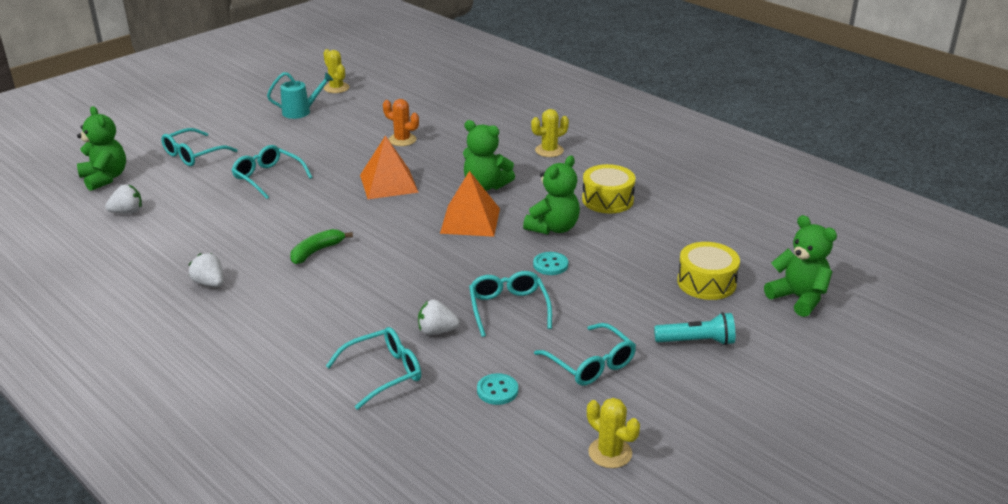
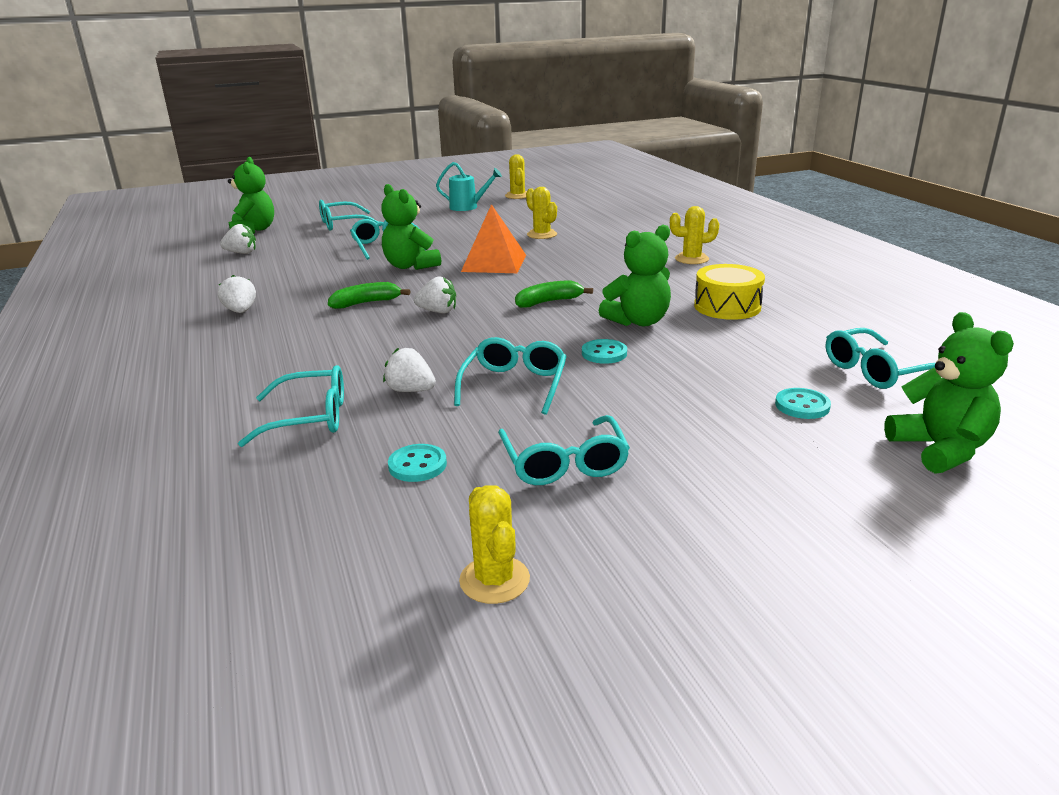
camera: 25 degrees right, 5 degrees down
orange cactus [383,99,419,146] -> yellow cactus [526,187,557,239]
orange pyramid [440,171,500,237] -> green banana [515,280,593,308]
green teddy bear [463,120,515,191] -> green teddy bear moved to [381,184,441,270]
turquoise flashlight [654,312,735,345] -> none
yellow drum [677,242,740,300] -> turquoise button [775,388,831,419]
none -> white strawberry [414,276,456,313]
none -> turquoise glasses [826,328,936,389]

